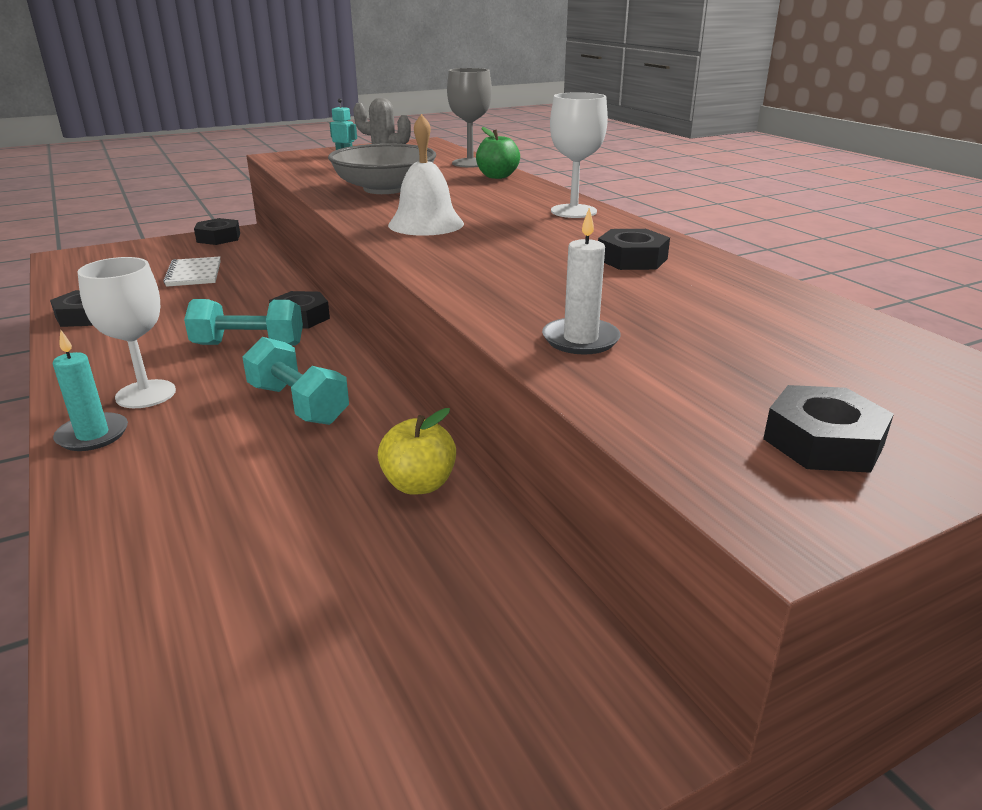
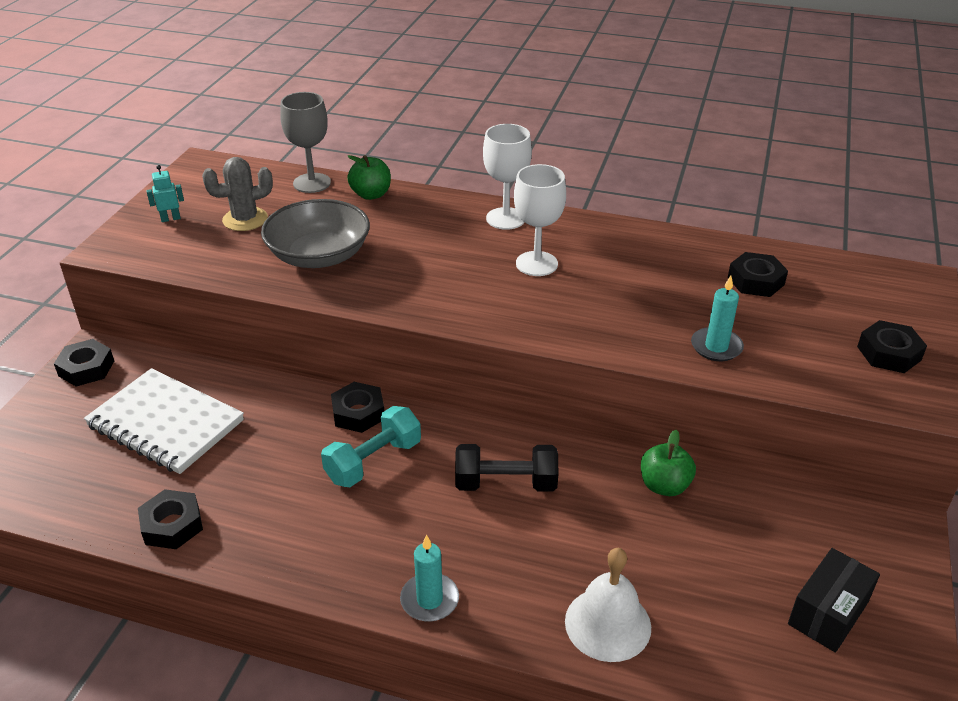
camera: 45 degrees left, 10 degrees up
white goblet [77,257,176,408] -> white goblet moved to [514,164,566,276]
white notebook [163,256,221,287] -> white notebook [84,368,244,474], size x1.73
turquoise dumbbell [242,337,349,425] -> black dumbbell [455,444,558,492]
yellow apple [378,408,456,495] -> green apple [641,430,696,496]
white bell [388,114,464,236] -> white bell moved to [565,548,651,662]
white candle [542,208,621,354] -> turquoise candle [691,276,744,361]
black nut [598,229,670,270] -> black nut moved to [728,252,788,297]
none -> black box [788,548,880,653]

